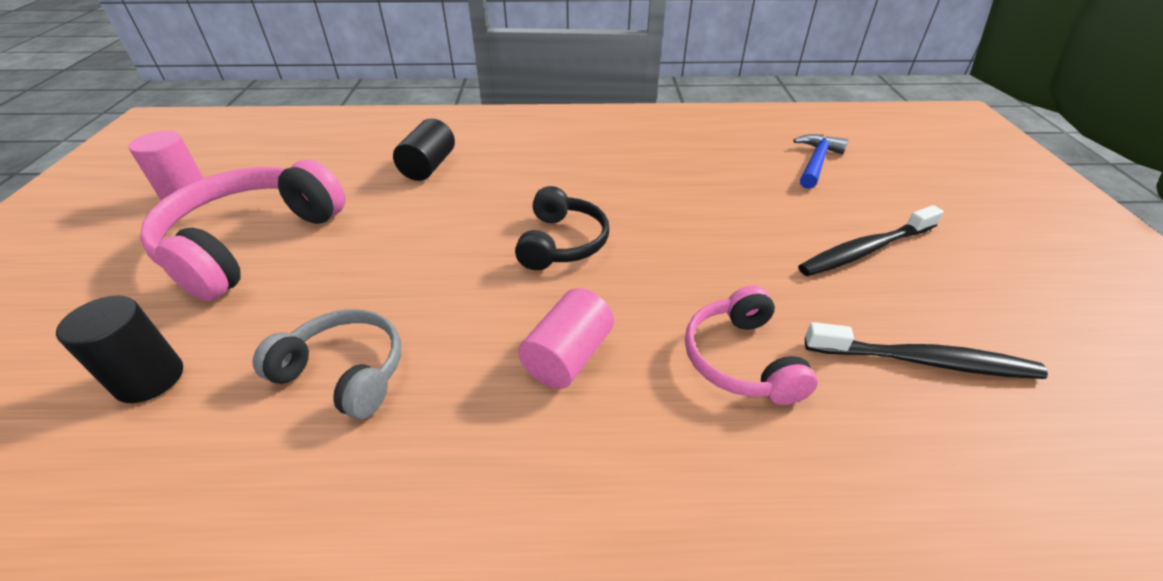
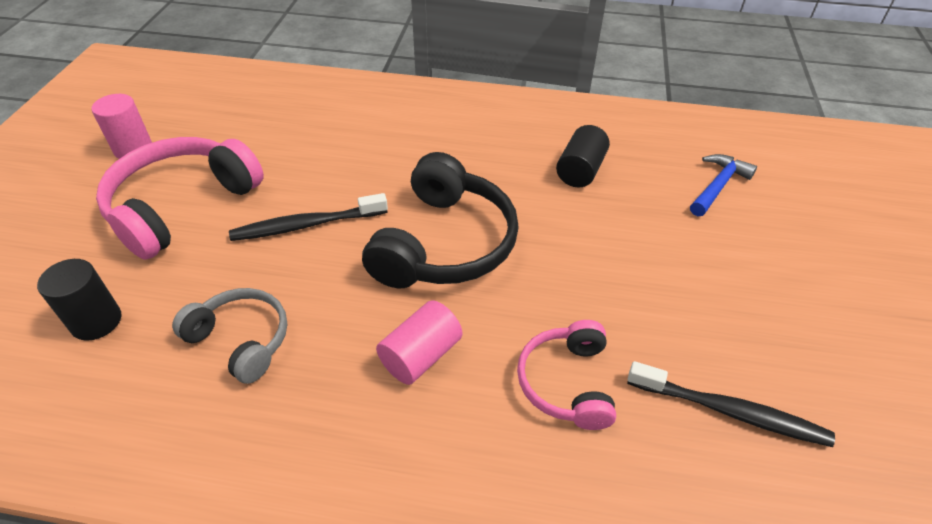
camera: 10 degrees right, 5 degrees up
black cylinder [393,118,455,181] -> black cylinder moved to [556,125,610,188]
black headphones [515,186,609,270] -> black headphones [362,152,519,288], size x1.69
black toothbrush [798,205,944,276] -> black toothbrush moved to [229,193,388,241]

